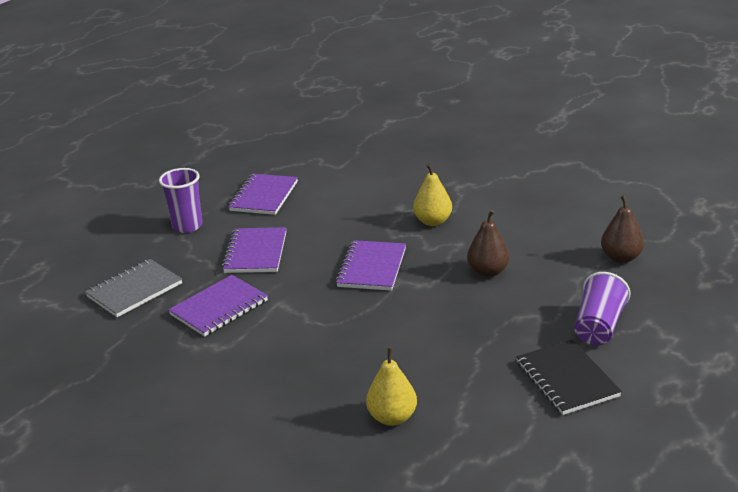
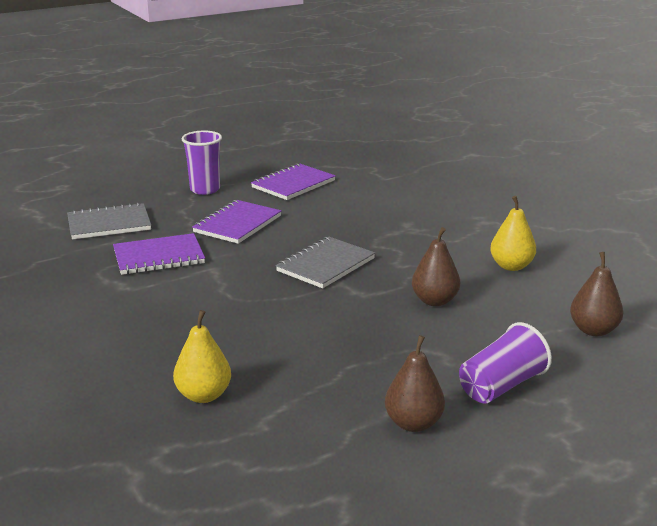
camera: 25 degrees right, 5 degrees down
purple notebook [336,240,406,291] -> grey notebook [276,237,375,288]
yellow pear [413,164,452,226] -> yellow pear moved to [490,196,536,271]
black notebook [517,339,622,415] -> brown pear [385,335,445,432]

